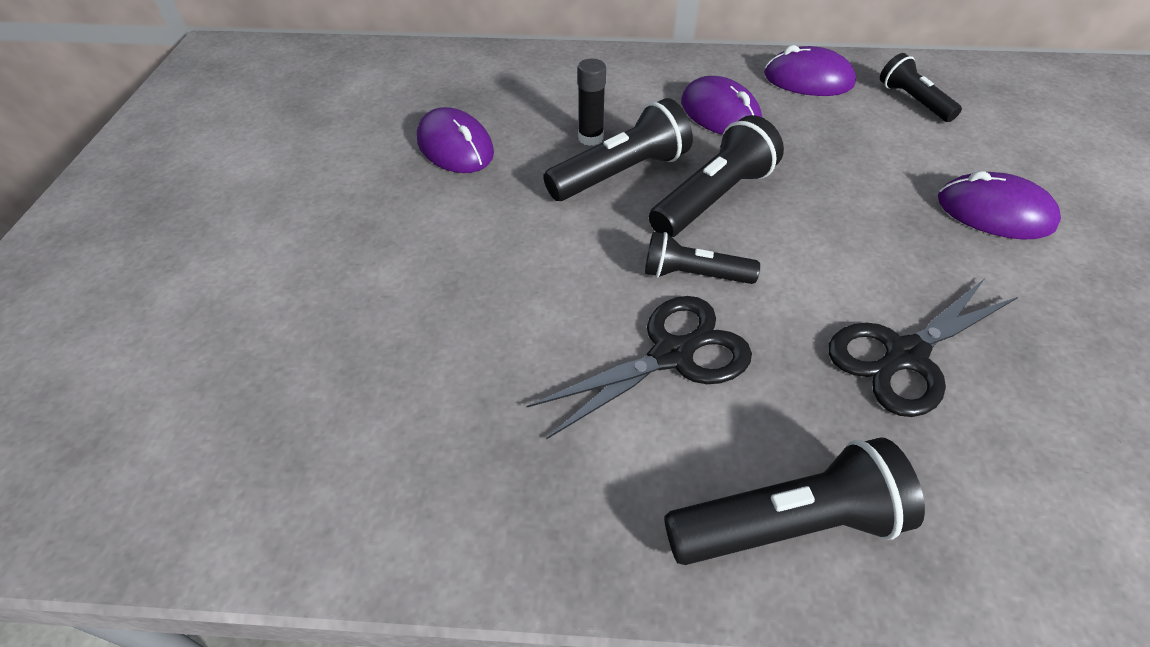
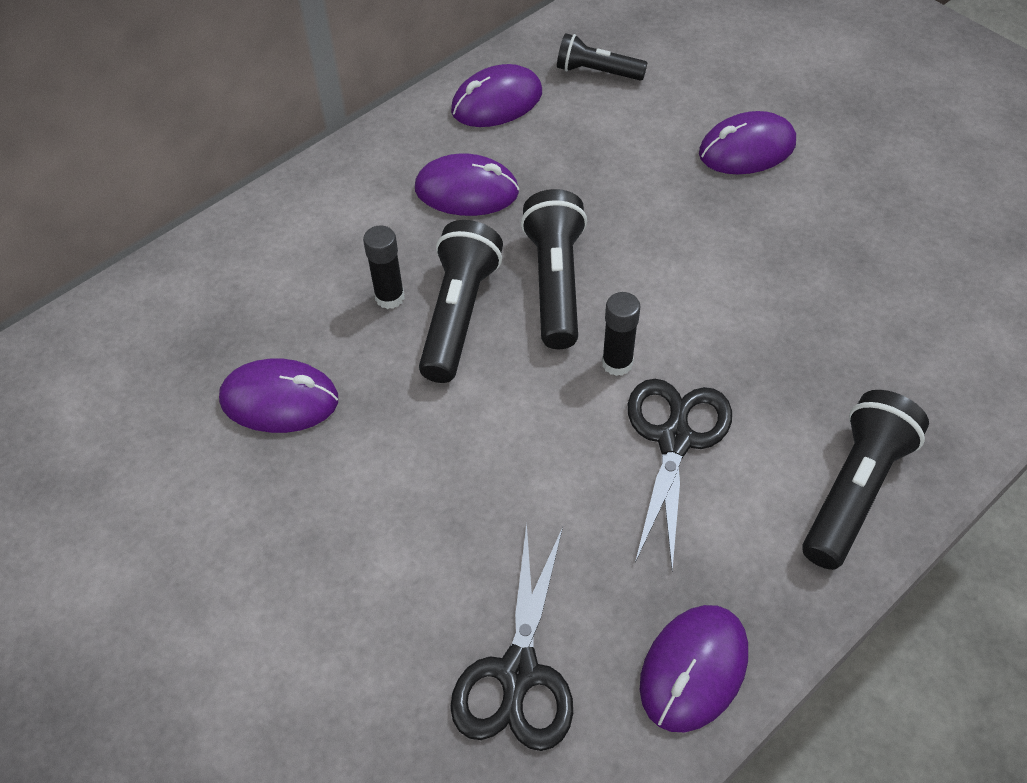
camera: 45 degrees left, 5 degrees up
black flashlight [645,232,760,284] -> black glue stick [602,292,640,376]
black scissors [828,278,1018,417] -> black scissors moved to [450,523,573,751]
none -> purple mouse [640,605,748,732]

